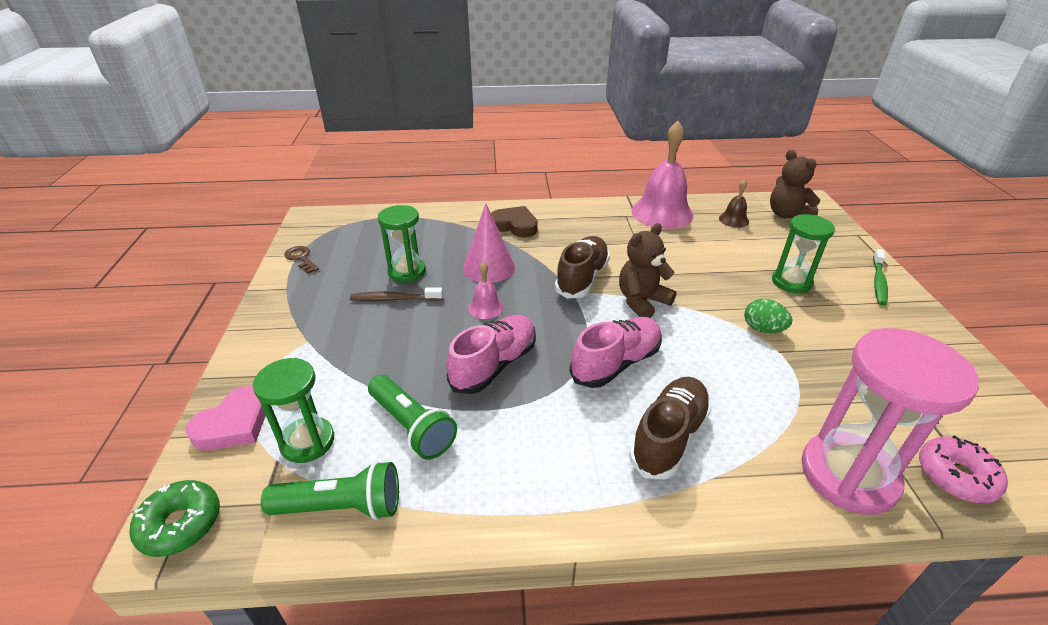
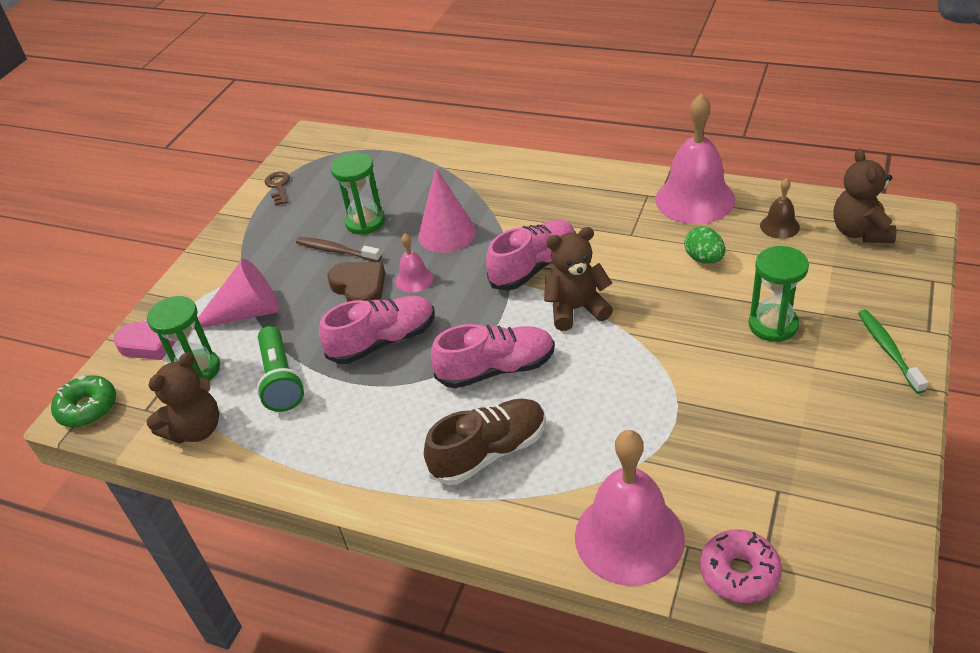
camera: 30 degrees right, 5 degrees up
green flashlight [261,461,399,520] -> brown teddy bear [146,352,219,444]
brown heart [491,206,538,237] -> brown heart moved to [327,262,385,302]
brown shoe [555,236,610,298] -> pink shoe [486,220,576,291]
green egg [744,299,792,333] -> green egg moved to [684,227,725,264]
pink hourglass [801,328,979,514] -> pink bell [575,430,685,586]
green toothbrush [873,249,888,306] -> green toothbrush turned 120 degrees clockwise [858,310,928,394]
none -> pink cone [193,259,279,330]

